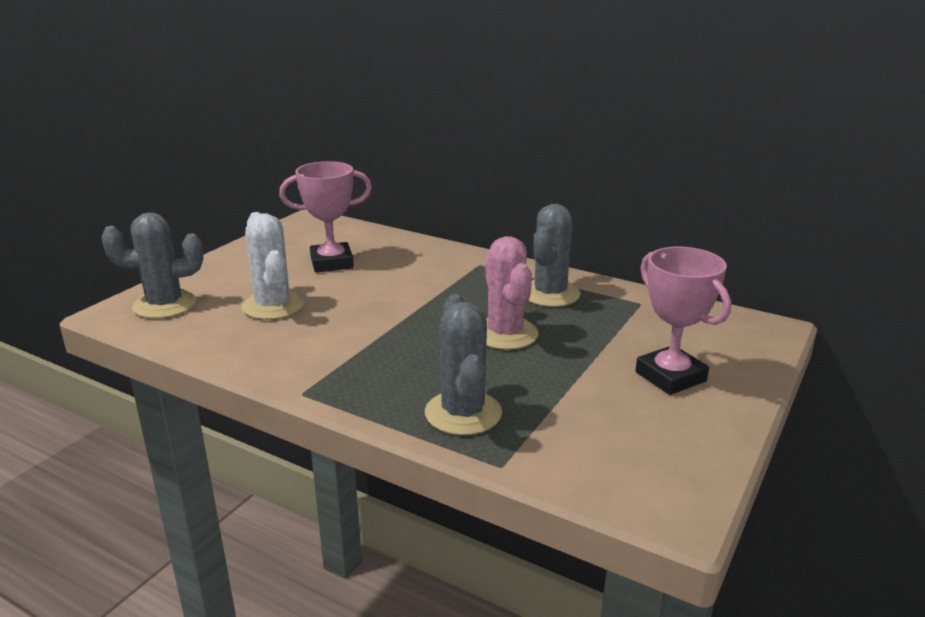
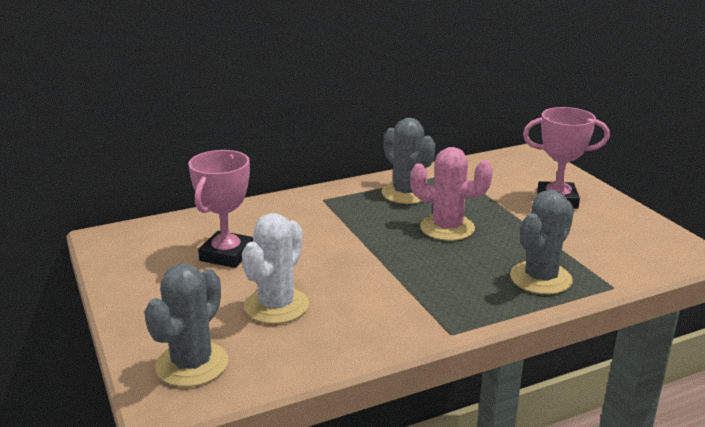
camera: 55 degrees left, 0 degrees up
white cactus [242,212,305,320] -> white cactus turned 75 degrees counterclockwise [242,213,309,324]
grey cactus [425,294,502,435] -> grey cactus turned 75 degrees counterclockwise [510,190,574,295]

